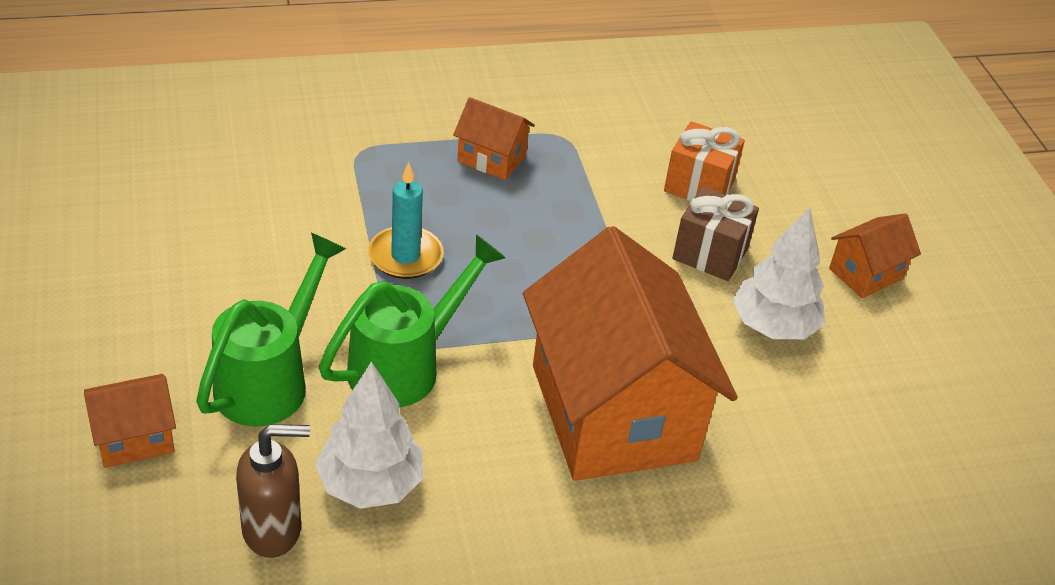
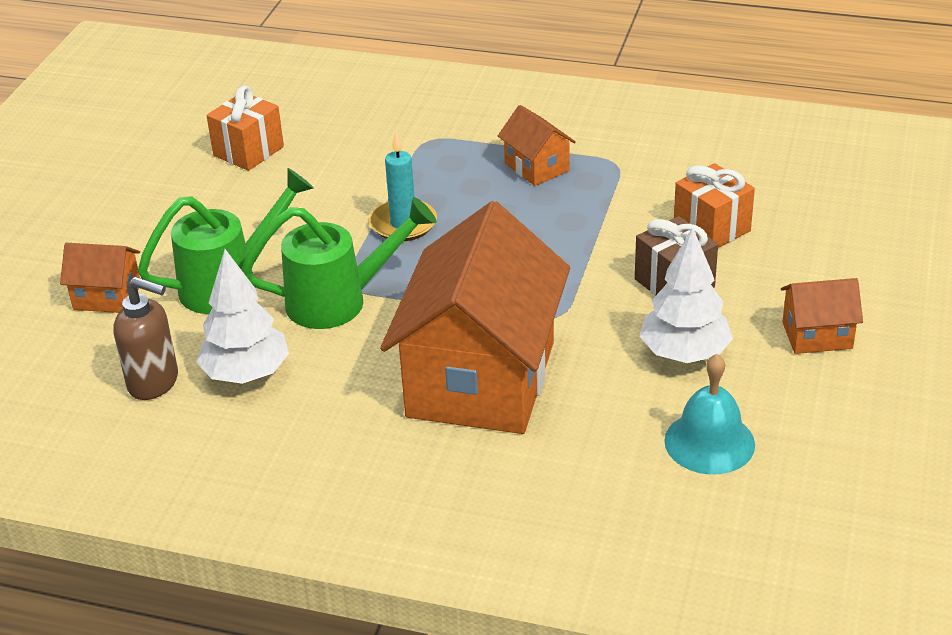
camera: 35 degrees right, 5 degrees down
none -> orange gift [206,86,284,171]
none -> turquoise bell [664,354,755,475]

